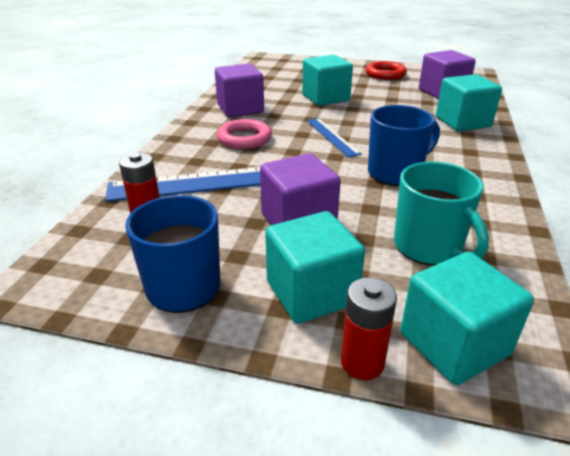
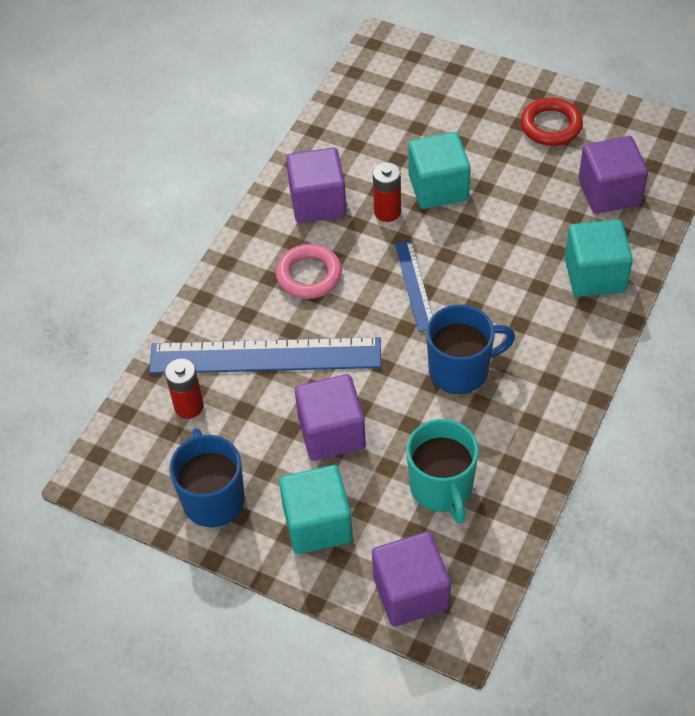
camera: 15 degrees right, 20 degrees up
red battery [341,277,397,380] -> red battery moved to [373,162,401,222]
turquoise cube [400,252,534,385] -> purple cube [372,532,451,626]

